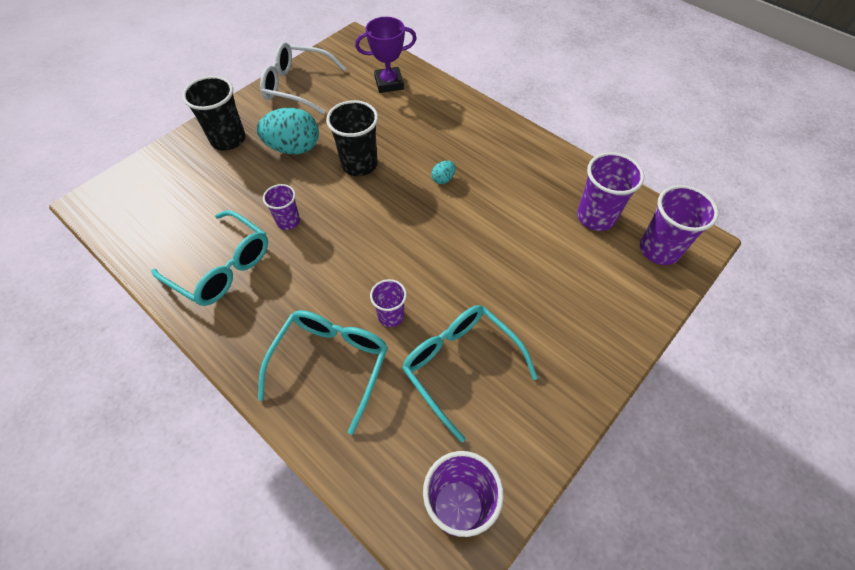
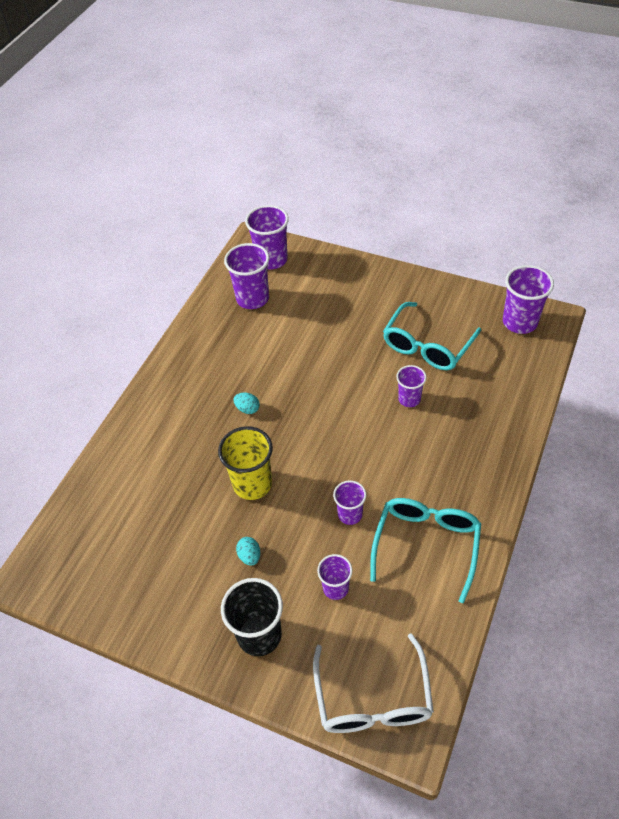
camera: 105 degrees left, 5 degrees down
turquoise egg [257,108,319,155] -> turquoise egg [236,537,260,566], size x0.45
turquoise glasses [258,310,388,435] -> none
white glasses [260,42,346,114] -> white glasses moved to [313,633,434,733]
black cup [326,100,378,176] -> yellow cup [218,426,273,500]
purple trophy [355,17,417,93] -> none
none -> purple cup [317,554,353,600]

